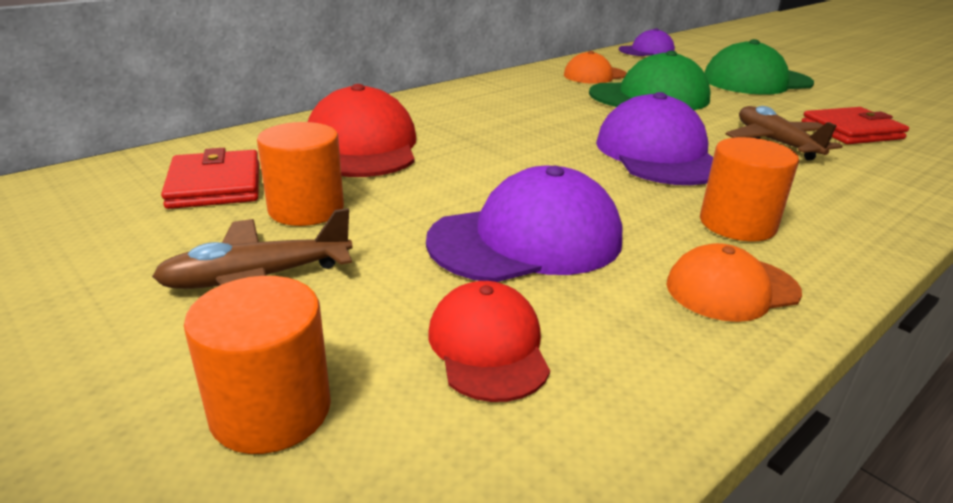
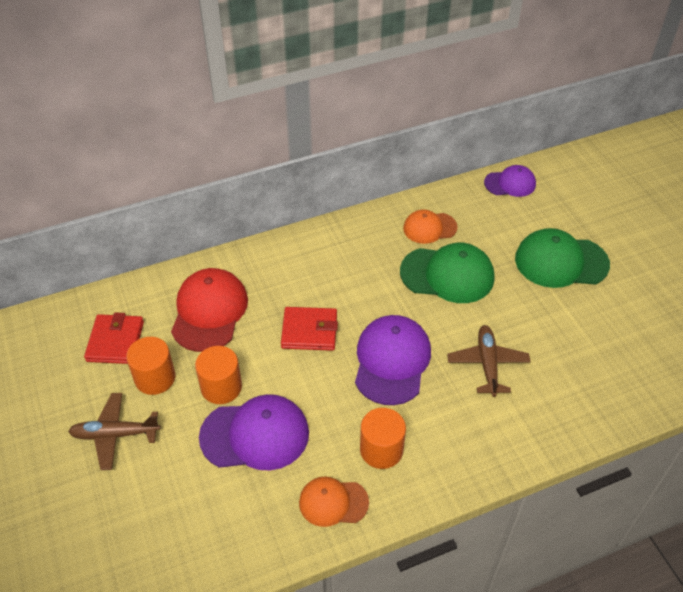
camera: 20 degrees right, 20 degrees up
orange cylinder [184,276,331,454] -> orange cylinder moved to [195,346,242,404]
red cap [428,281,550,402] -> none
red wallet [802,107,909,144] -> red wallet moved to [281,307,338,351]

